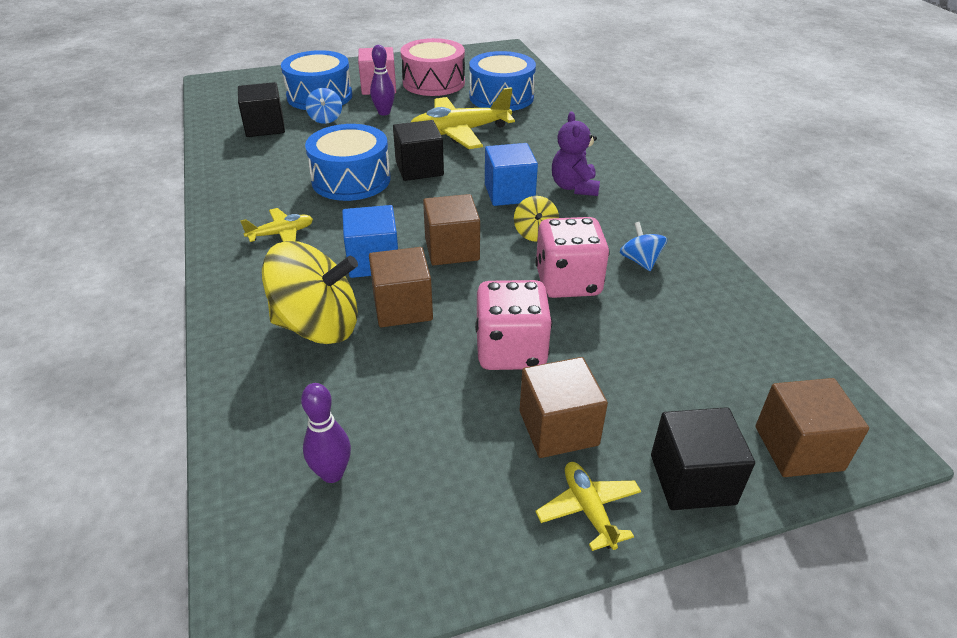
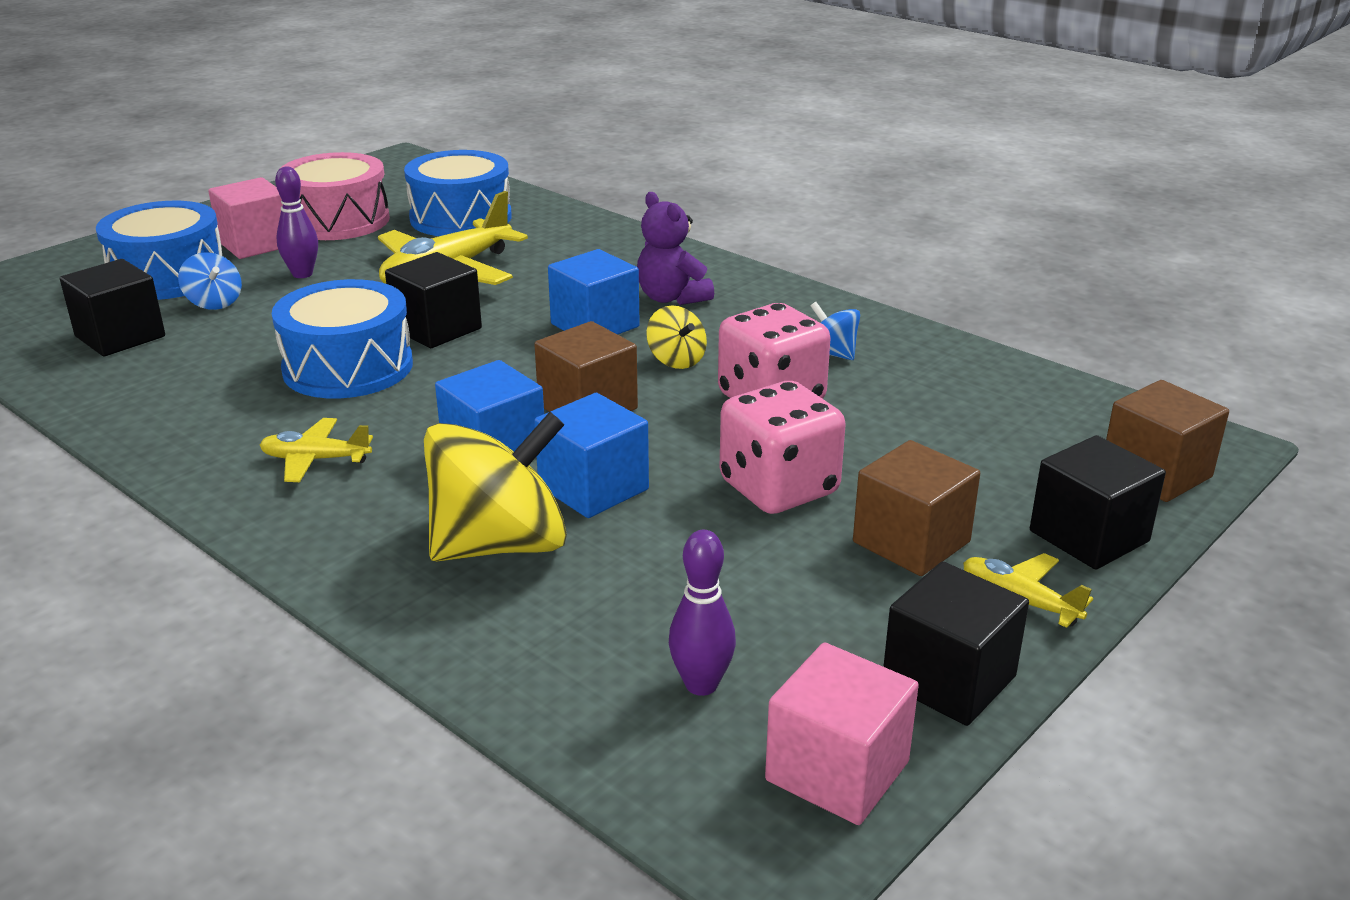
camera: 30 degrees left, 10 degrees down
yellow plane [240,208,313,242] -> yellow plane turned 120 degrees counterclockwise [260,418,373,482]
brown cube [369,247,433,327] -> blue cube [534,393,649,518]
none -> pink cube [765,642,919,825]
none -> black cube [883,562,1029,726]

